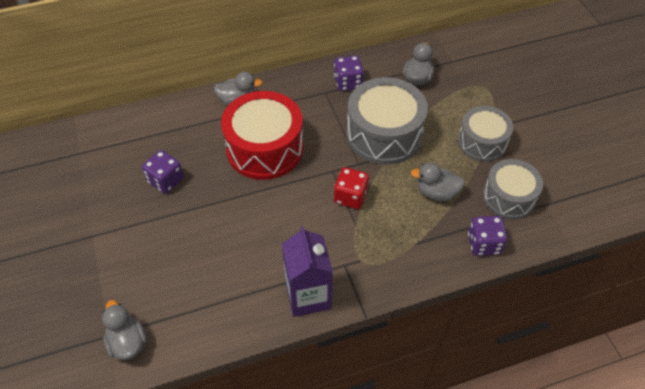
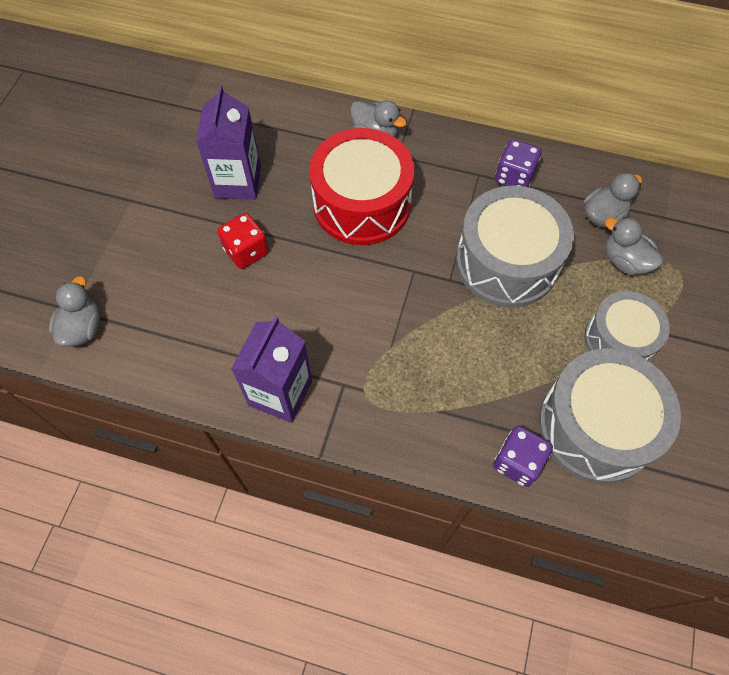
camera: 35 degrees right, 10 degrees up
purple dice [142,150,184,194] -> purple carton [196,85,261,200]
red dice [334,167,369,209] -> red dice moved to [217,213,269,269]
grey duck [410,162,465,201] -> grey duck moved to [605,217,664,275]
grey drum [483,159,543,219] -> grey drum [539,348,681,484], size x1.56

